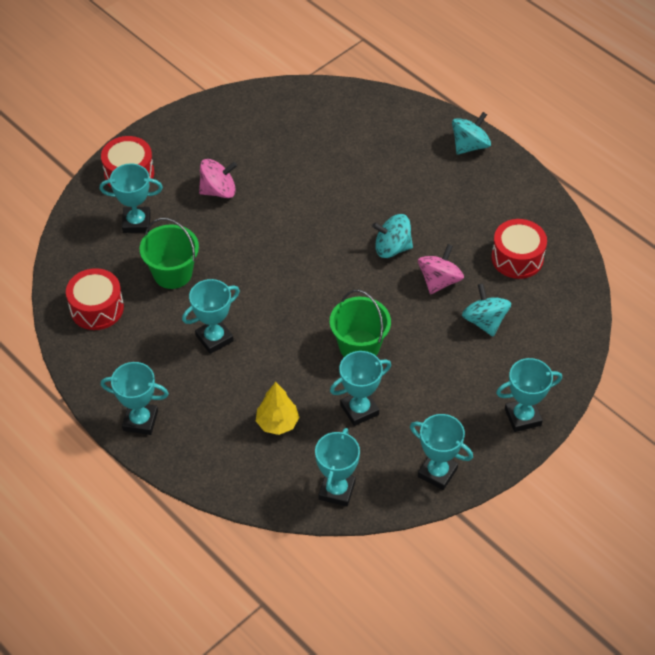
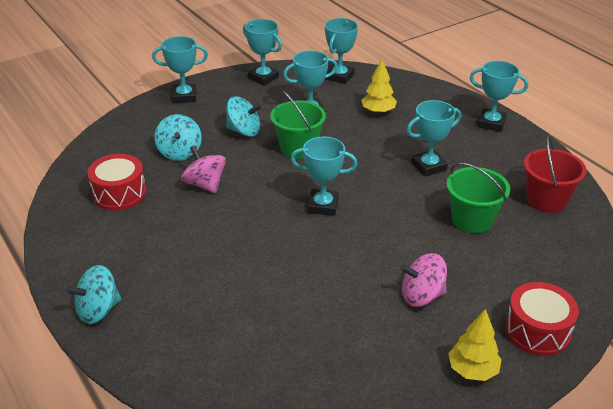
camera: 170 degrees left, 15 degrees down
red drum [66,268,124,330] -> red bucket [524,135,587,213]
turquoise trophy [100,163,163,233] -> turquoise trophy moved to [291,137,358,216]
turquoise spinning top [372,214,413,258] -> turquoise spinning top moved to [226,96,262,137]
pink spinning top [418,244,464,294] -> pink spinning top turned 105 degrees clockwise [181,145,226,193]
none -> yellow tree [448,309,502,381]

